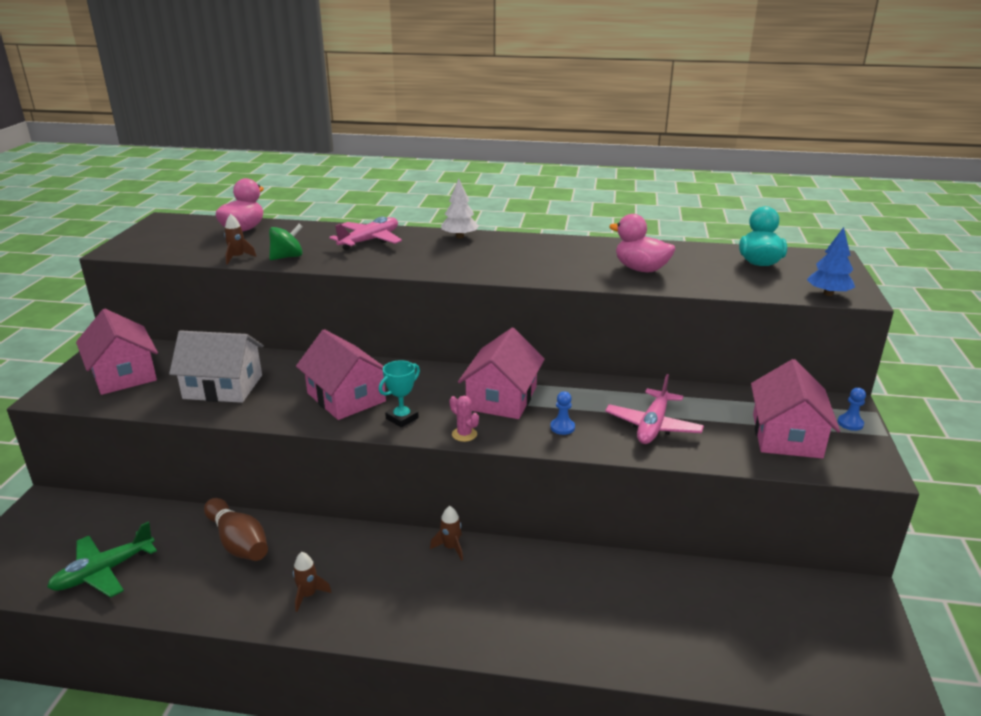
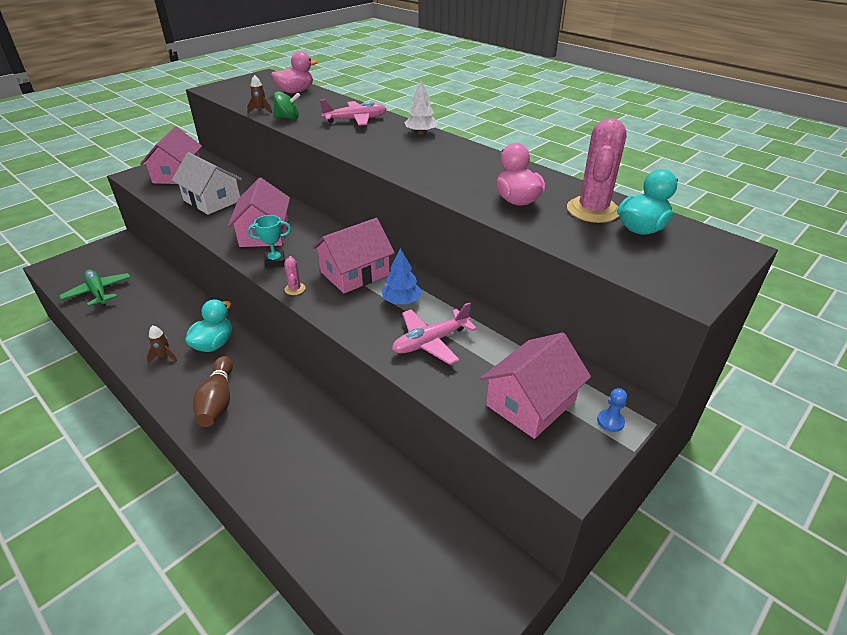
camera: 35 degrees right, 10 degrees up
green plane [47,521,157,598] -> green plane turned 60 degrees clockwise [59,269,131,306]
brown bowling pin [204,498,268,561] -> brown bowling pin moved to [193,356,233,427]
brown rocket [430,506,463,561] -> none
blue pawn [550,391,575,435] -> none
blue tree [807,227,855,296] -> blue tree moved to [382,248,422,304]
none -> turquoise duck [185,299,232,352]
none -> pink cactus [567,118,627,223]

